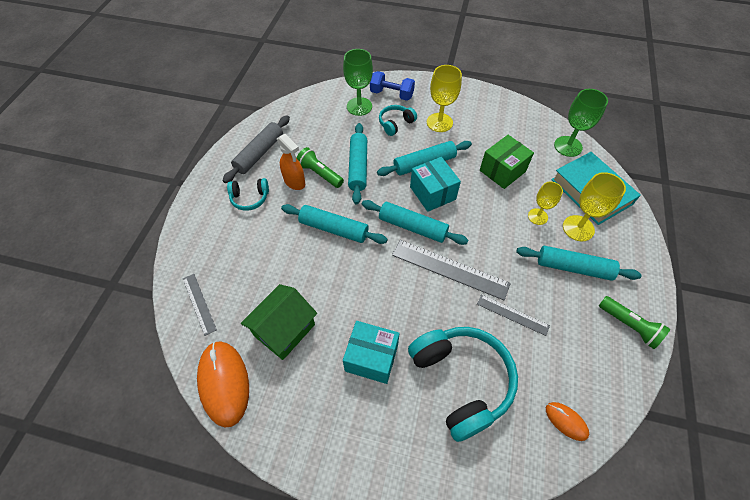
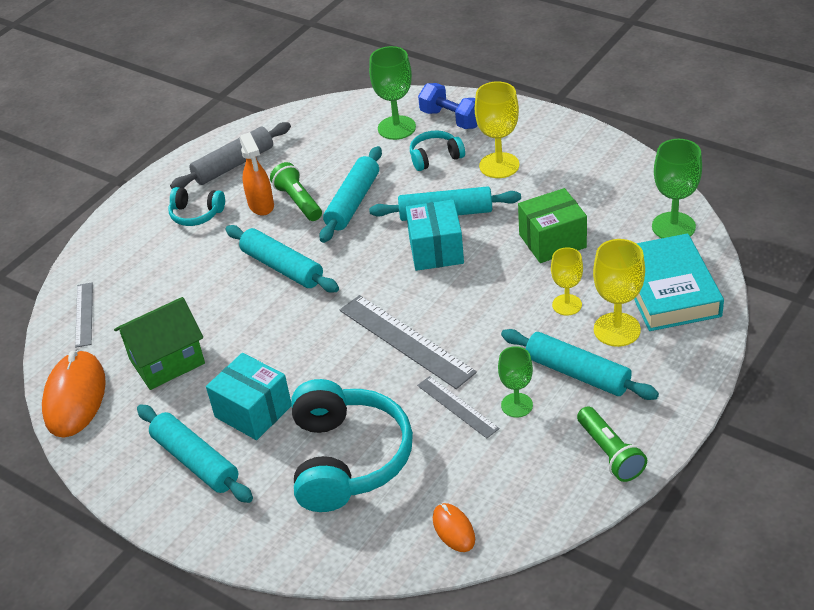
camera: 25 degrees right, 15 degrees down
turquoise rolling pin [362,200,468,245] -> turquoise rolling pin moved to [137,405,253,503]
none -> green goblet [498,346,533,418]

